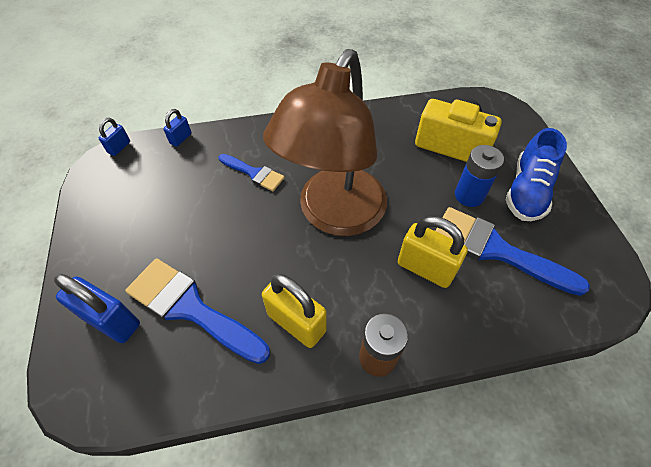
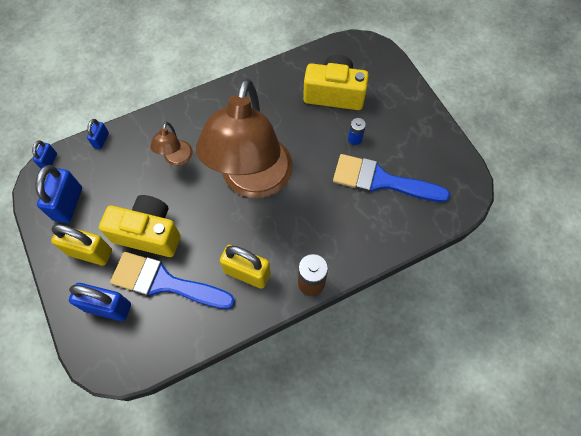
camera: 15 degrees left, 10 degrees up
blue brush [219,154,285,191] -> brown lamp [150,122,193,166]
yellow padlock [398,216,468,288] -> yellow padlock moved to [51,224,112,266]
blue battery [455,145,504,207] -> blue battery [348,118,366,145], size x0.60
blue shoe [506,128,567,221] -> none
none -> blue padlock [35,165,82,223]
none -> yellow camera [99,195,180,257]

